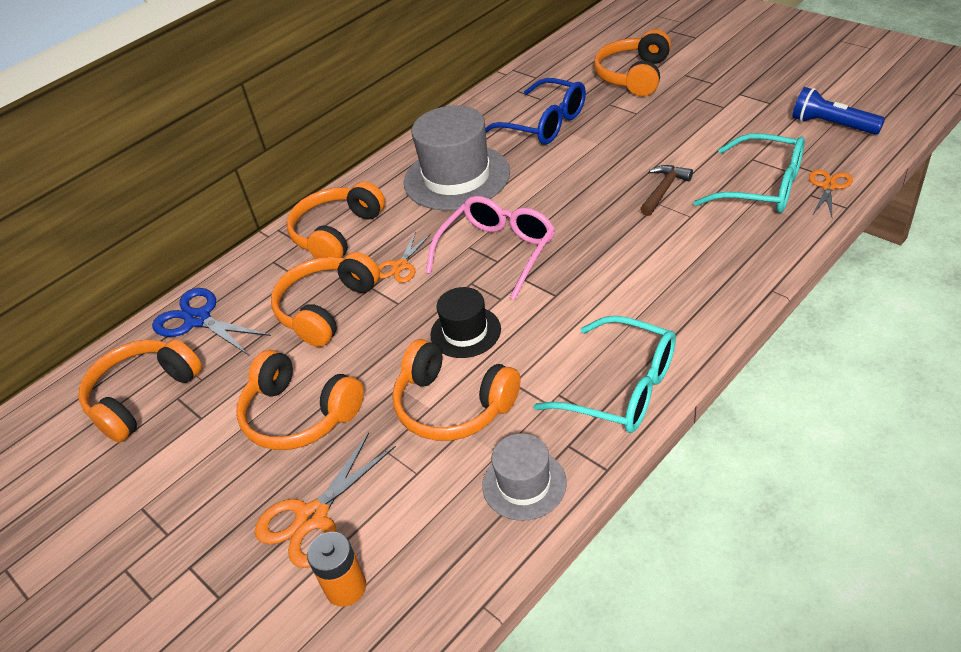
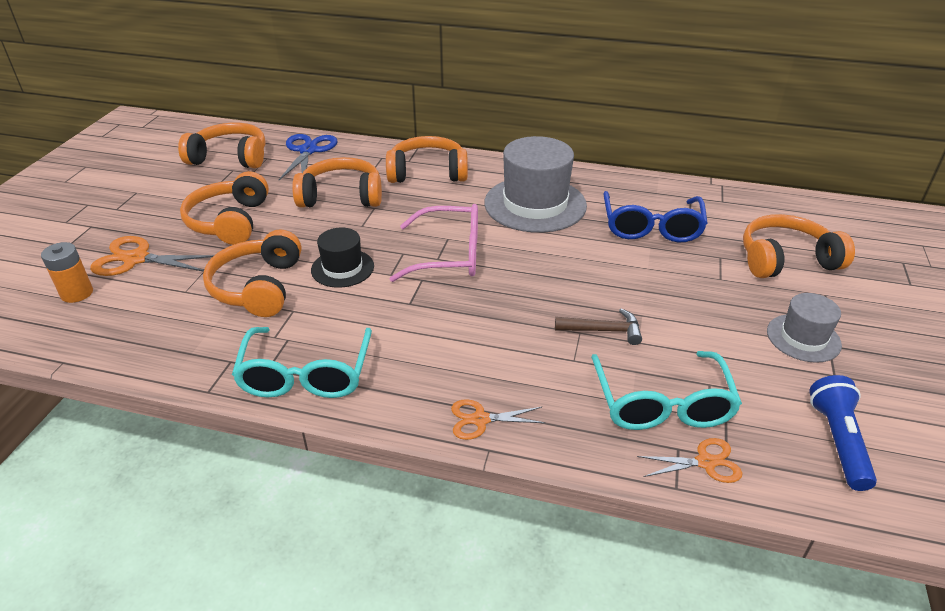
camera: 55 degrees right, 5 degrees down
orange scissors [378,233,431,283] -> orange scissors moved to [451,399,545,440]
grey hat [482,433,567,521] -> grey hat moved to [767,293,842,363]

